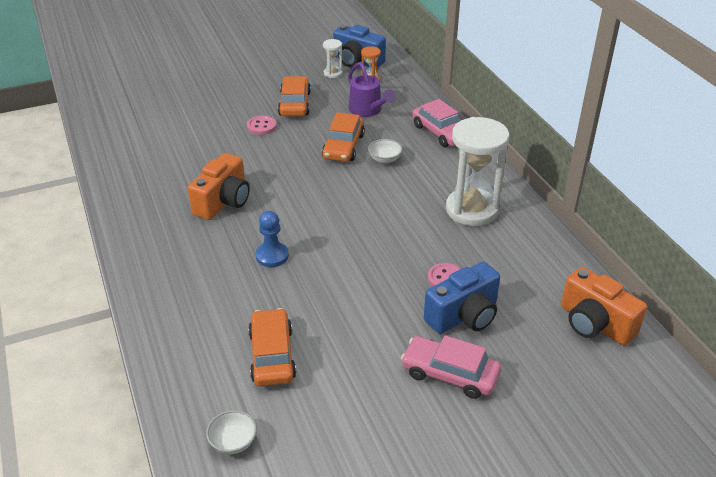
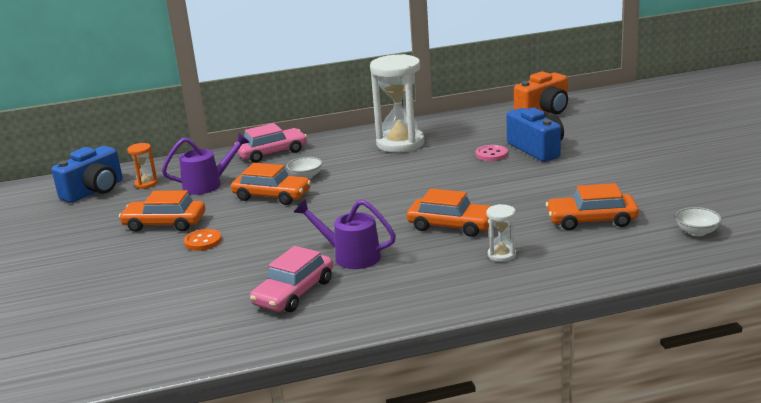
camera: 80 degrees left, 15 degrees down
orange camera [188,153,250,220] -> purple watering can [294,199,396,269]
pink button [247,116,276,135] -> orange button [184,229,222,251]
blue pawn [256,211,289,267] -> orange car [407,189,491,237]
white hourglass [323,39,342,78] -> white hourglass moved to [486,204,516,262]
pink car [401,335,501,399] -> pink car moved to [250,246,333,312]

